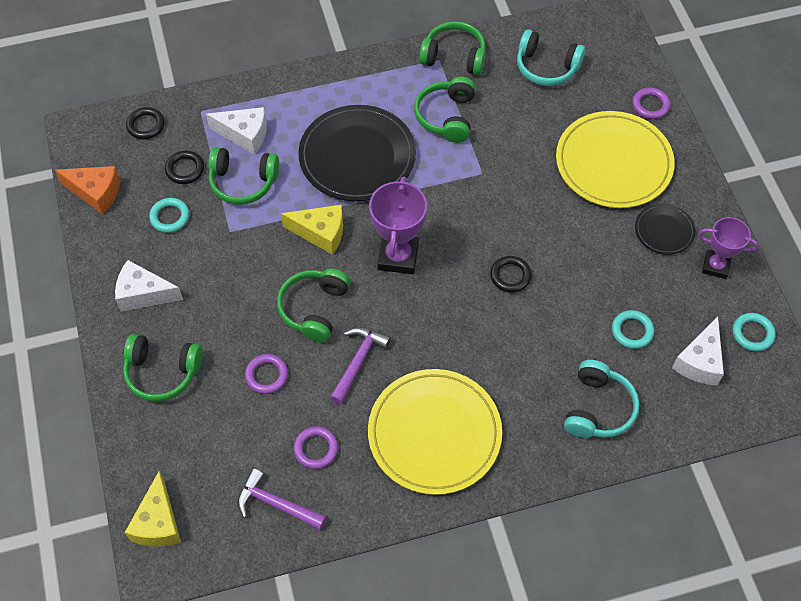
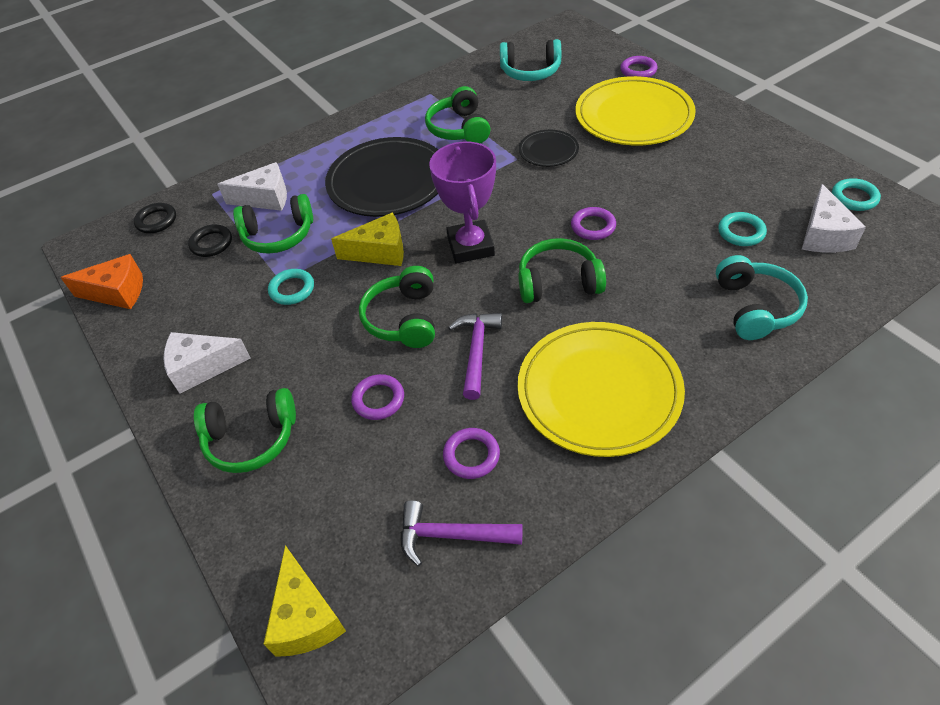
camera: 15 degrees left, 10 degrees down
turquoise ring [149,198,190,233] -> turquoise ring moved to [268,269,314,305]
green headphones [419,21,486,75] -> green headphones moved to [519,238,606,303]
black ring [490,256,532,293] -> purple ring [571,207,616,240]
black plate [635,203,696,255] -> black plate moved to [519,130,579,167]
purple trophy [698,217,759,279] -> none

